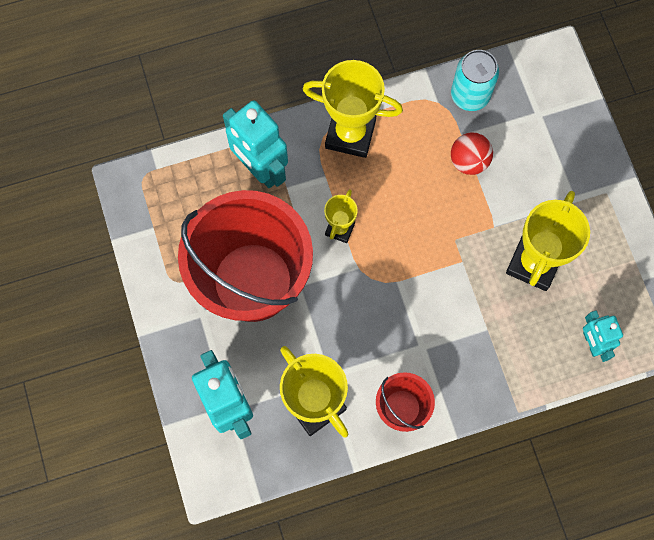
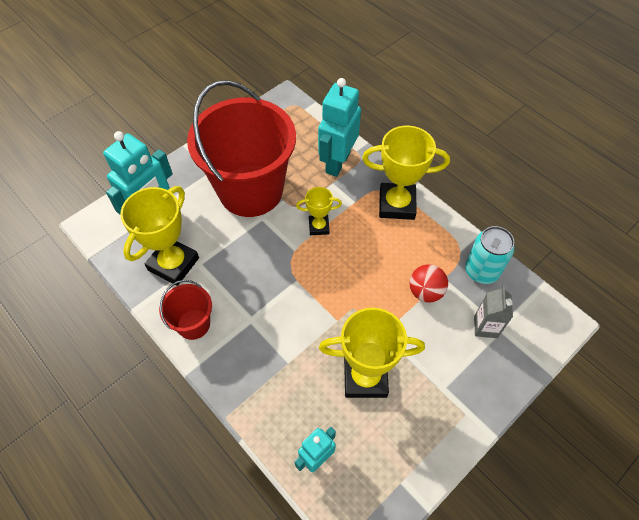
camera: 65 degrees right, 15 degrees down
yellow trophy [303,60,403,158] -> yellow trophy turned 75 degrees counterclockwise [362,125,450,220]
none -> grey carton [474,286,513,338]

